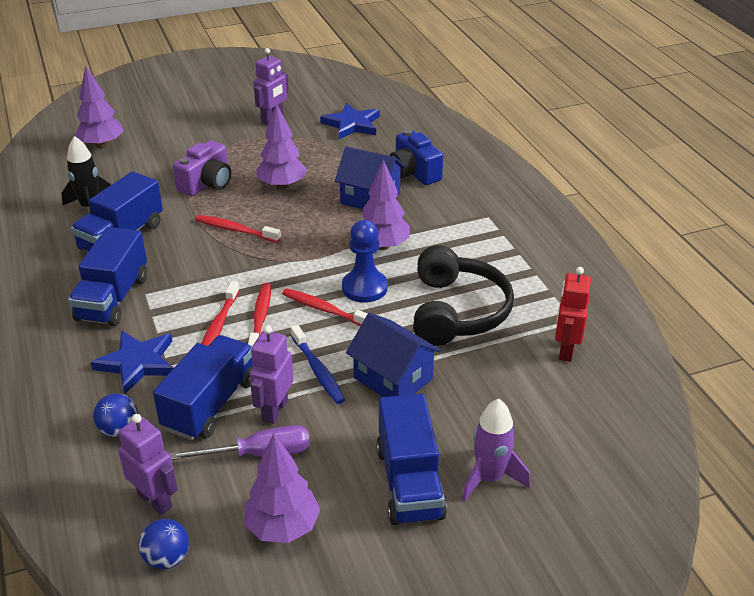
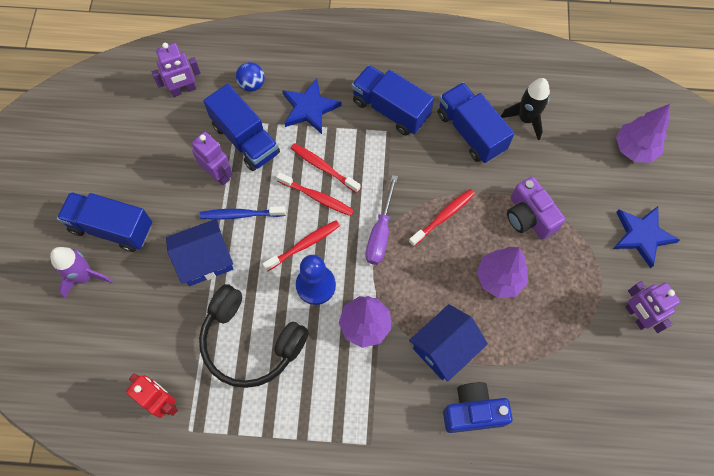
camera: 115 degrees right, 30 degrees up
blue ball [139,519,189,569] -> none
purple screwdriver [169,425,310,460] -> purple screwdriver moved to [365,175,398,265]
purple tree [244,433,321,543] -> none
blue star [320,103,380,139] -> blue star moved to [613,206,680,268]

